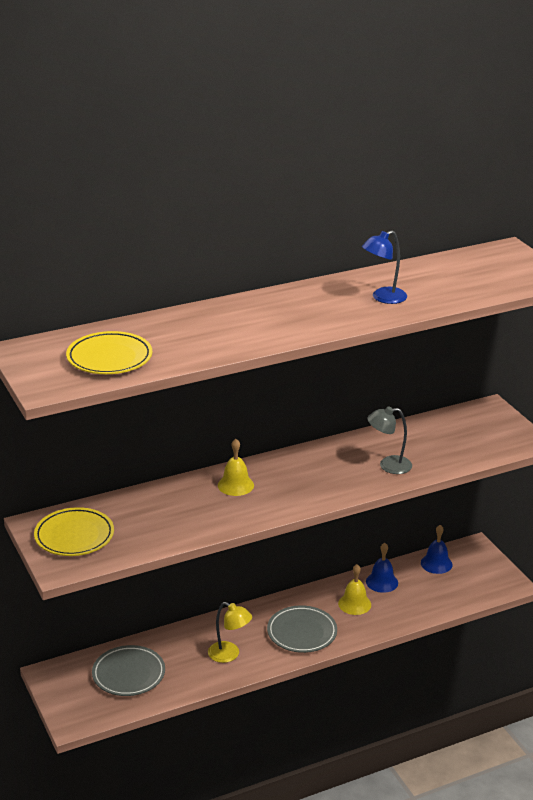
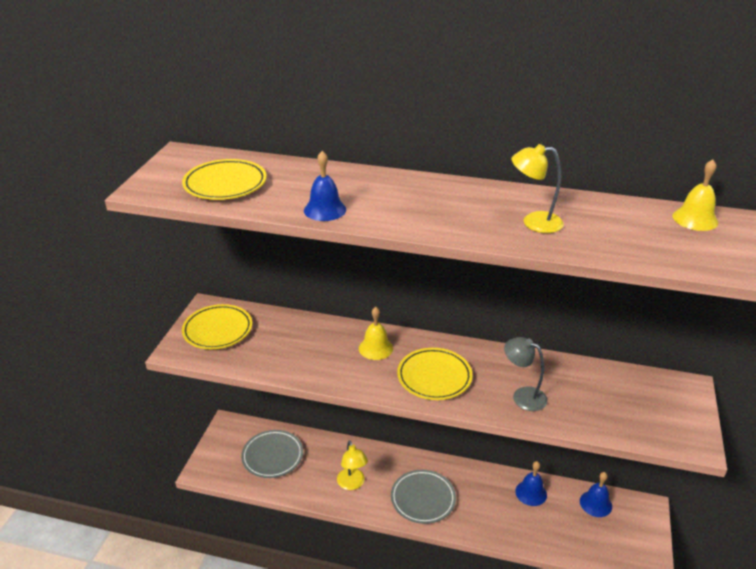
camera: 40 degrees right, 5 degrees up
yellow bell [338,564,371,615] -> yellow bell moved to [672,159,718,231]
blue lamp [362,231,407,304] -> yellow lamp [512,144,564,233]
none -> blue bell [304,151,346,221]
none -> yellow plate [397,348,473,400]

